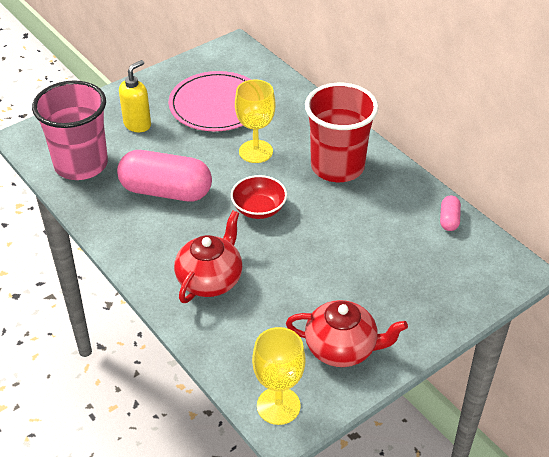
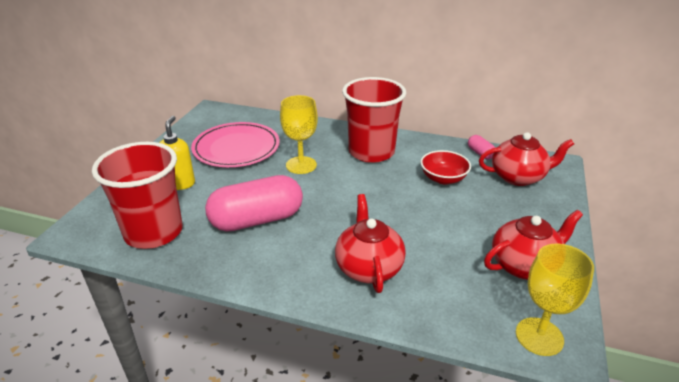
camera: 35 degrees left, 10 degrees down
pink cup [32,80,108,180] -> red cup [92,142,183,249]
red bowl [231,175,287,219] -> red bowl moved to [420,150,471,184]
none -> red teapot [479,132,574,186]

